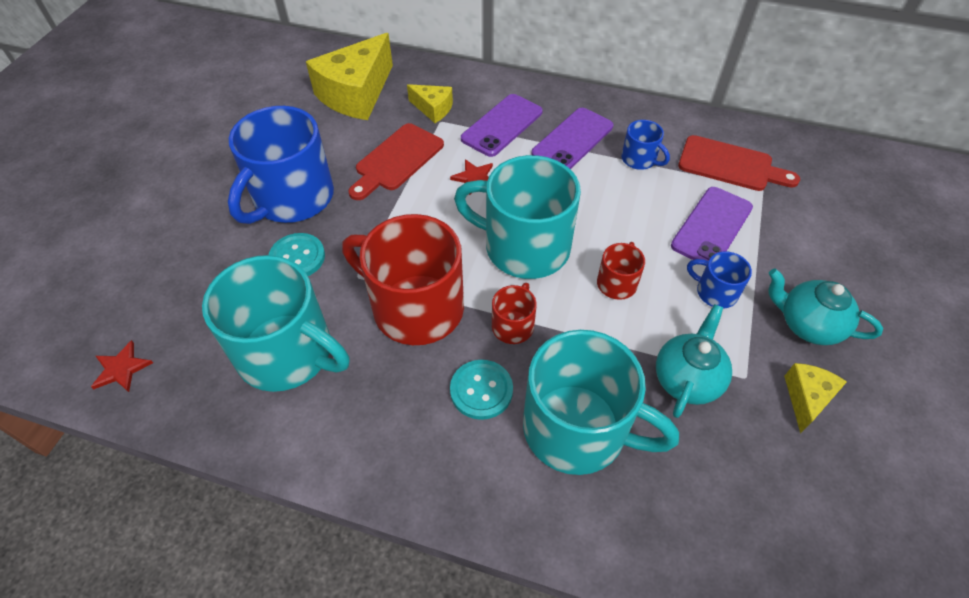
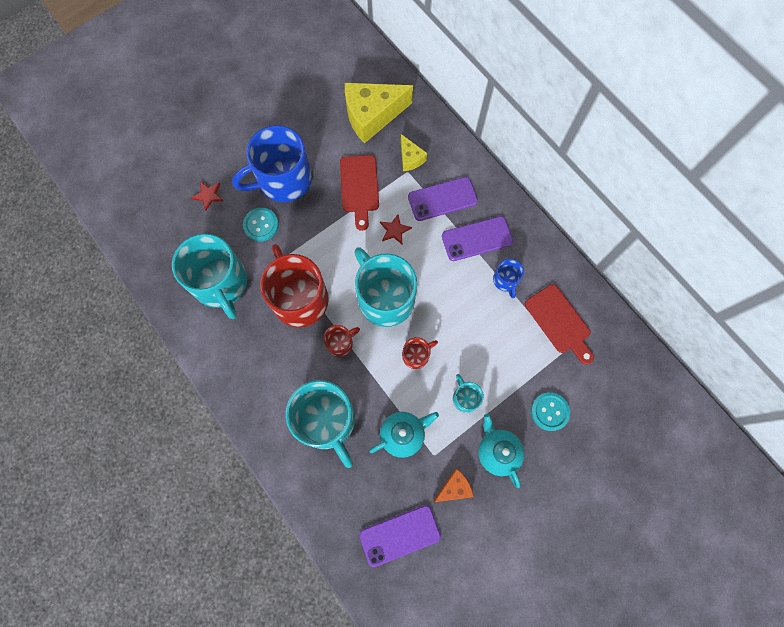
camera: 35 degrees right, 20 degrees up
red star [91,340,153,392] -> red star moved to [191,182,224,211]
red cutting board [348,123,444,200] -> red cutting board turned 75 degrees counterclockwise [340,155,379,231]
turquoise button [450,360,513,420] -> turquoise button moved to [531,392,570,431]
purple phone [671,187,753,266] -> purple phone moved to [359,505,441,567]
blue mug [687,252,752,309] -> turquoise mug [453,374,484,413]
yellow cheese [784,363,847,434] -> orange cheese [433,469,474,502]

